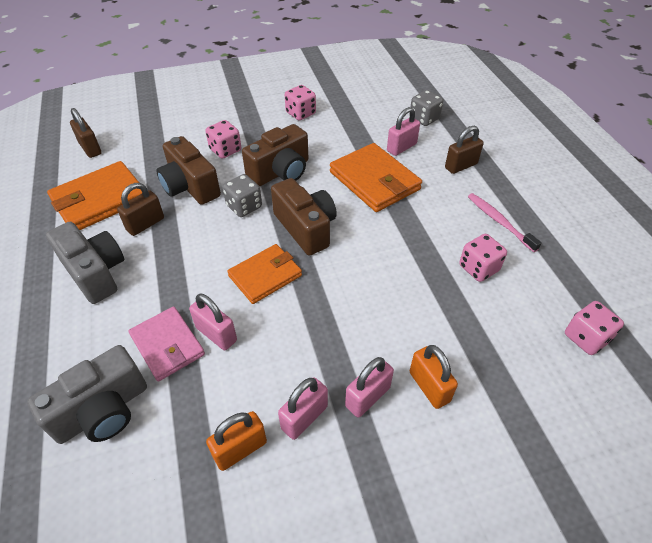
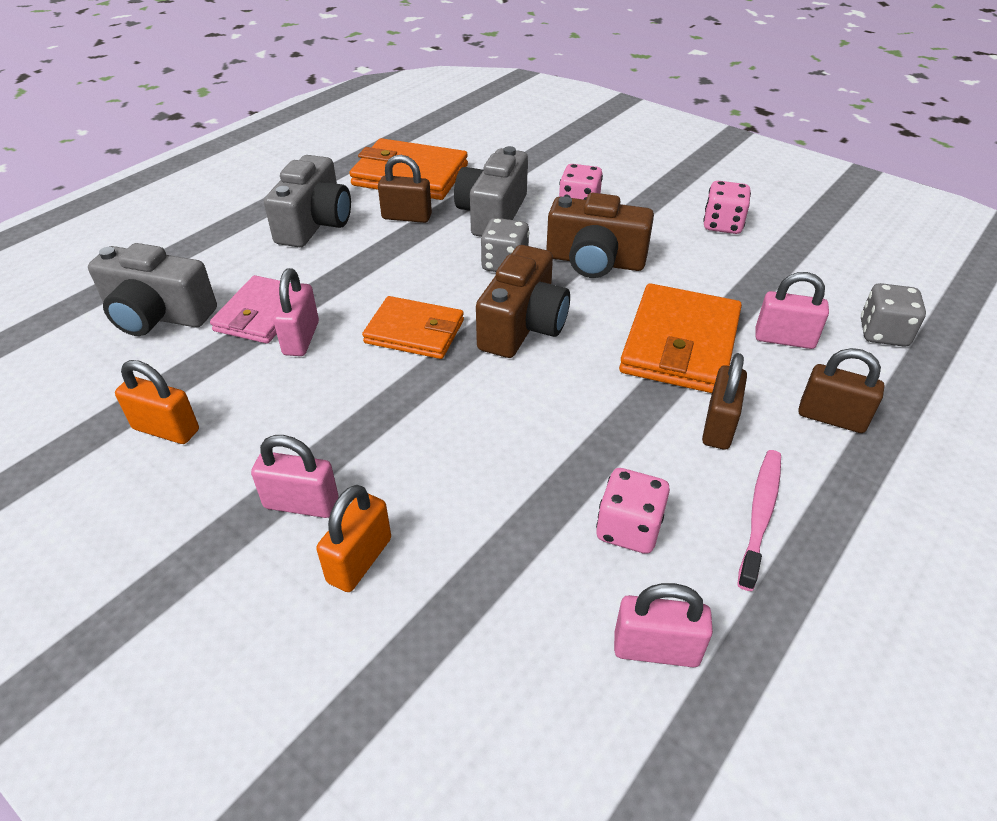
camera: 55 degrees right, 5 degrees down
brown padlock [70,108,101,158] -> brown padlock moved to [702,353,747,450]
brown camera [156,136,221,205] -> grey camera [454,146,528,237]
pink padlock [278,377,328,440] -> pink padlock moved to [614,583,713,667]
pink dice [565,301,624,355] -> none

